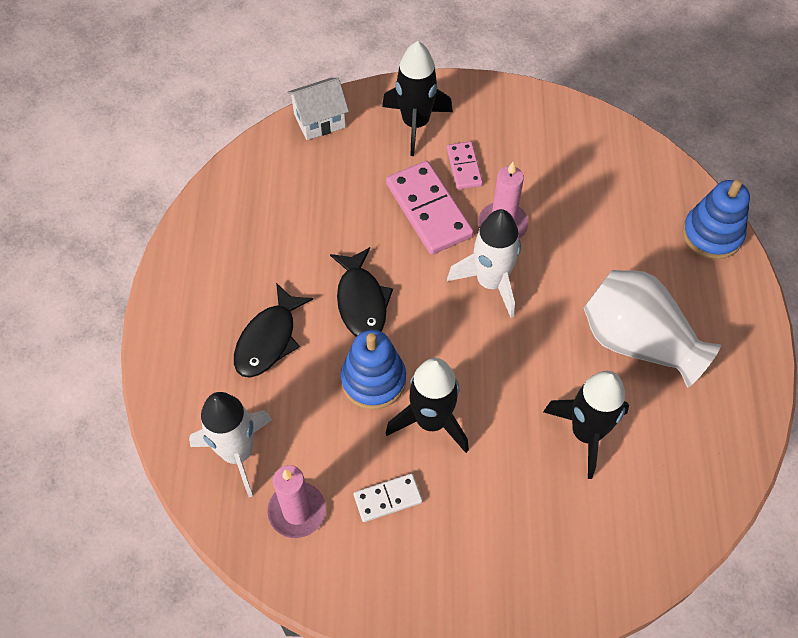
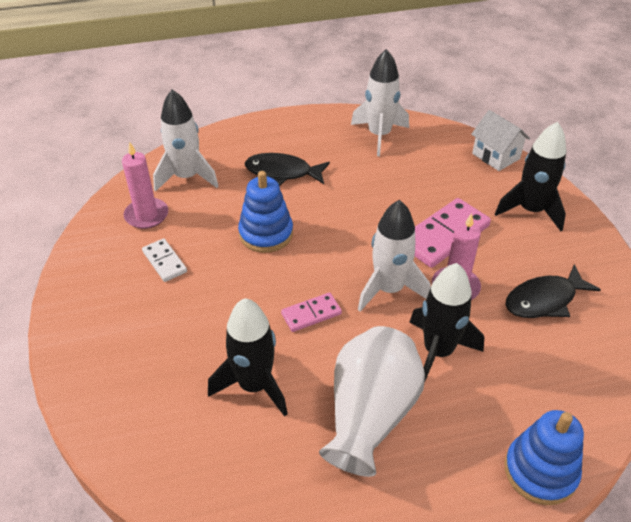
camera: 75 degrees right, 15 degrees down
black fish [330,247,393,337] -> black fish moved to [505,264,601,318]
black rocket [385,358,469,453] -> black rocket moved to [409,263,484,383]
pink domino [447,141,483,189] -> pink domino moved to [281,292,342,332]
none -> white rocket [351,49,409,156]

